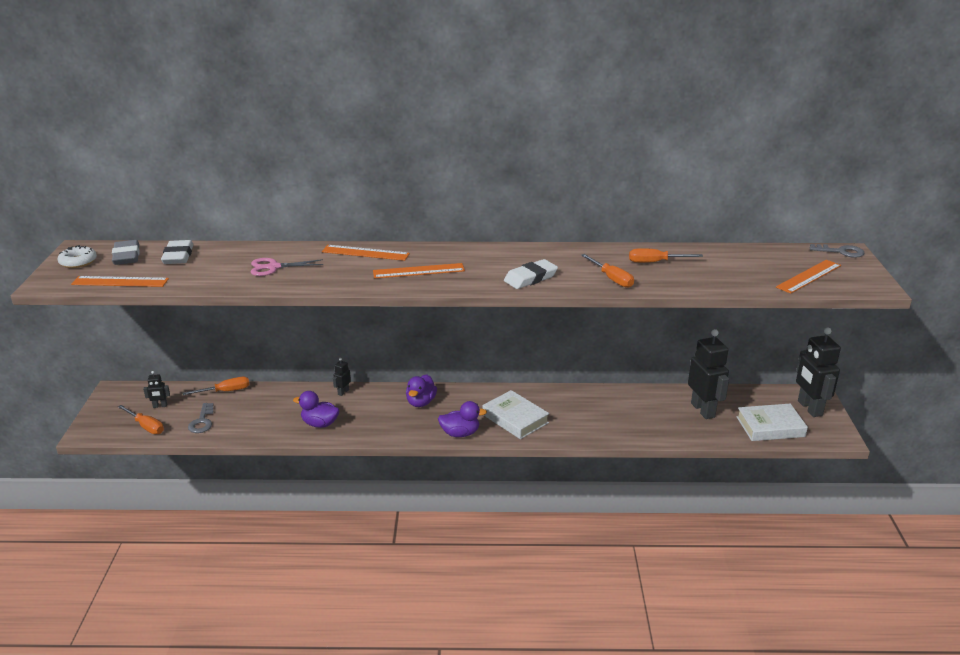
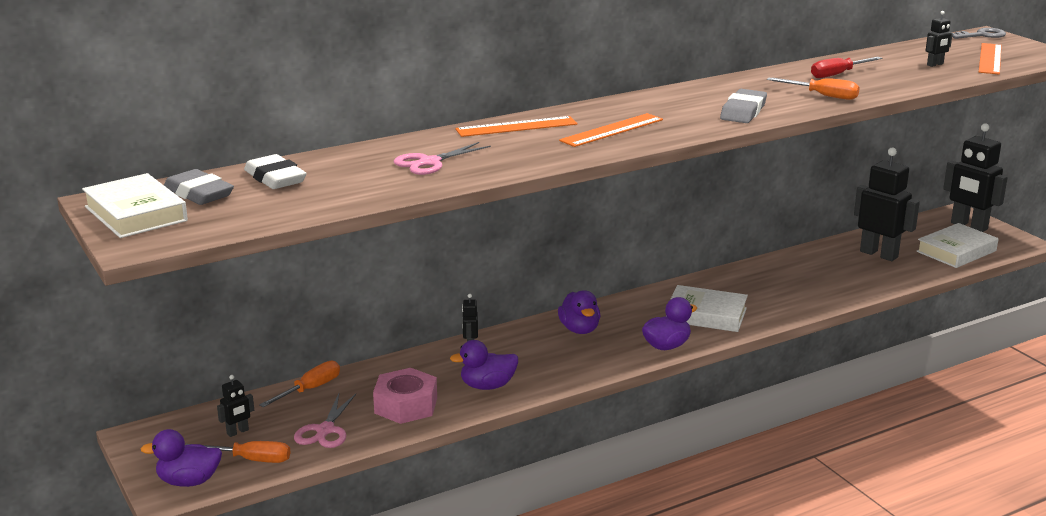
camera: 30 degrees left, 5 degrees down
white donut [58,245,97,268] -> white book [82,173,188,238]
orange ruler [71,276,169,287] -> none
grey key [188,403,214,433] -> pink scissors [294,394,356,448]
white eraser [504,259,558,289] -> grey eraser [720,89,767,123]
orange screwdriver [629,248,703,263] -> red screwdriver [811,57,882,78]
none -> purple duck [141,429,222,487]
none -> pink nut [373,368,437,424]
none -> black robot [926,11,953,67]

